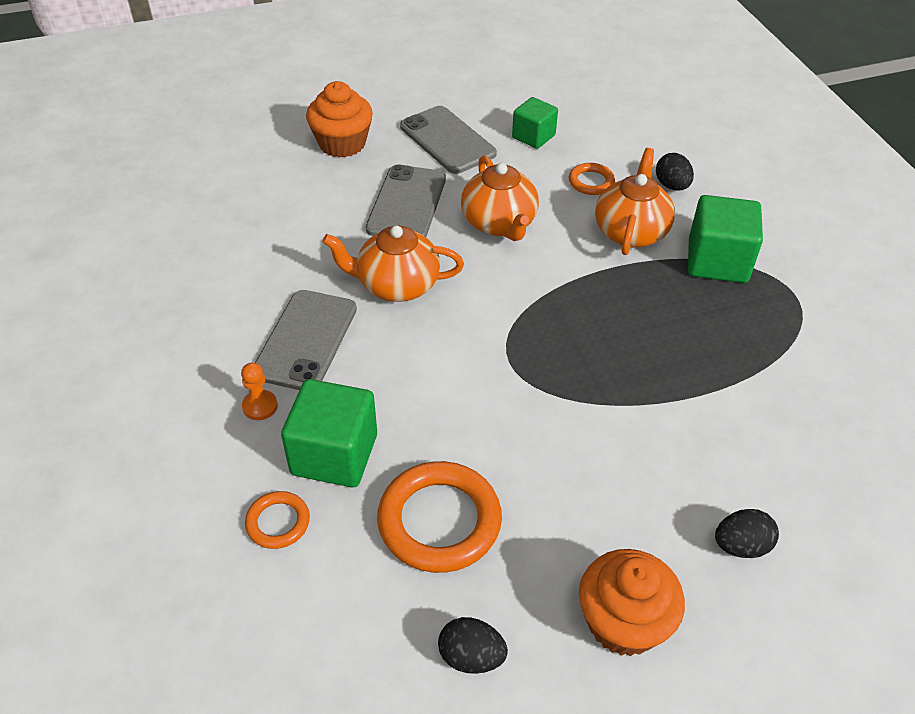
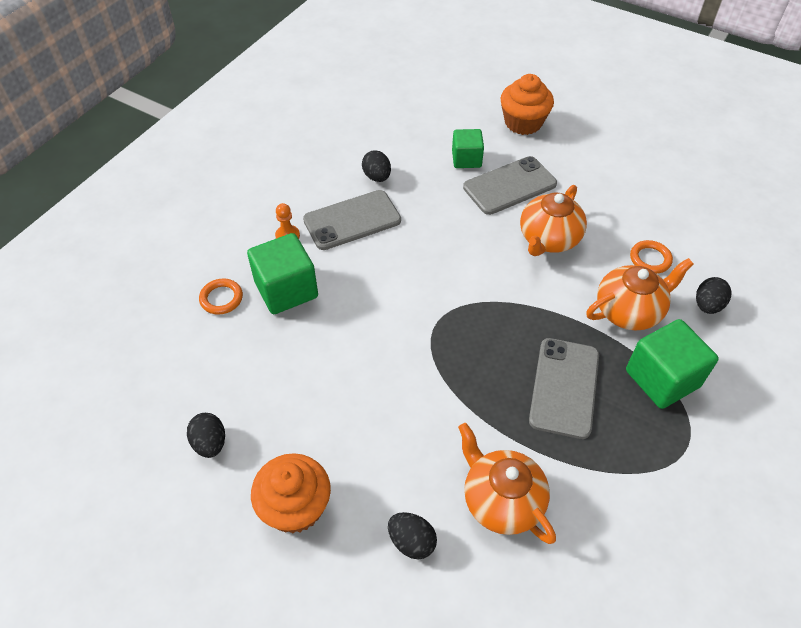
camera: 50 degrees right, 5 degrees up
orange teapot [322,225,464,302] -> orange teapot moved to [458,423,556,544]
orange ring [377,461,502,573] -> none
grey phone [400,106,497,174] -> grey phone moved to [529,338,599,439]
green cube [512,97,558,149] -> green cube moved to [452,129,484,168]
none -> black egg [362,150,391,182]

